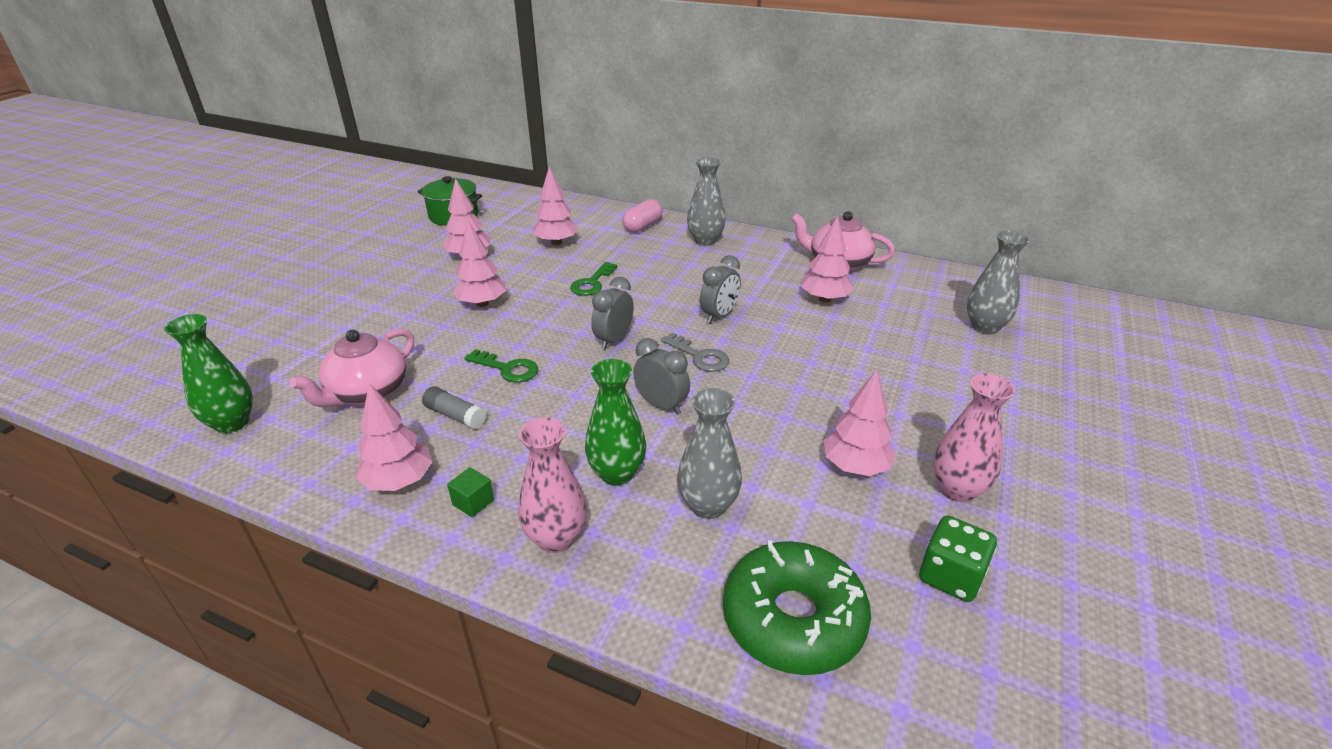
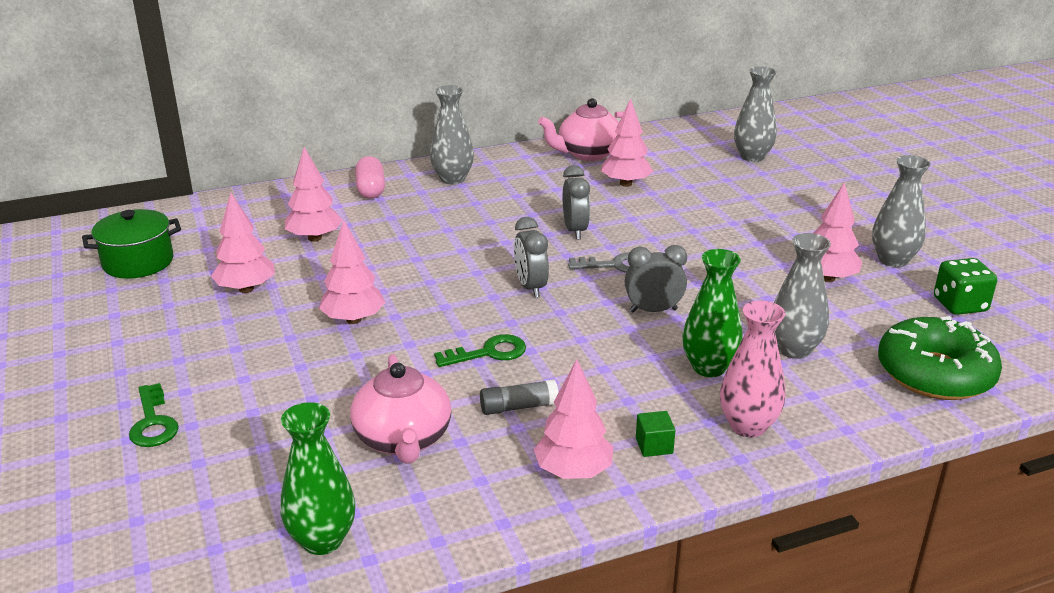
camera: 45 degrees left, 5 degrees down
green key [570,262,617,296] -> green key moved to [129,383,179,447]
pink vase [933,373,1015,502] -> grey vase [872,155,931,267]

